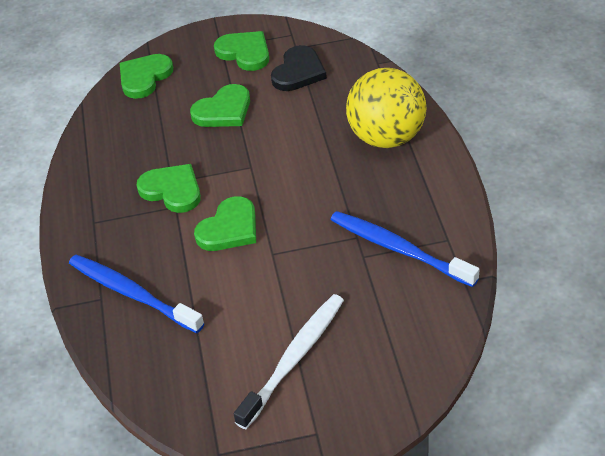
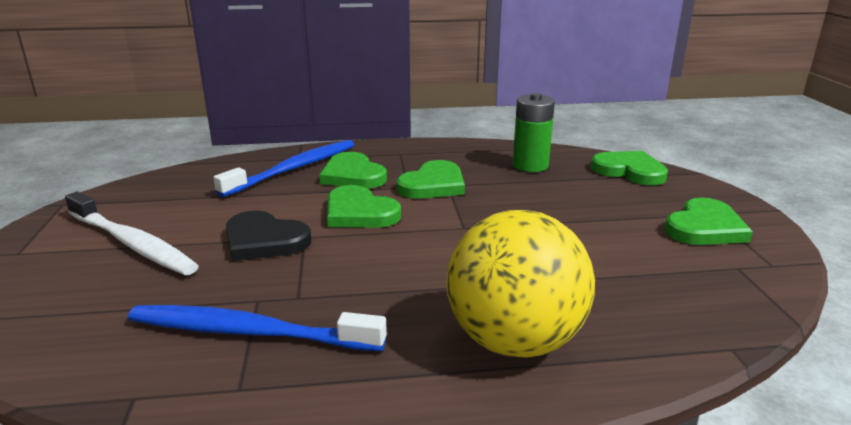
camera: 90 degrees right, 20 degrees down
green heart [190,84,250,127] -> green heart moved to [319,152,387,189]
black heart [271,45,327,91] -> black heart moved to [226,210,312,261]
blue toothbrush [331,211,479,287] -> blue toothbrush turned 120 degrees counterclockwise [128,305,387,351]
none -> green battery [513,93,555,172]

